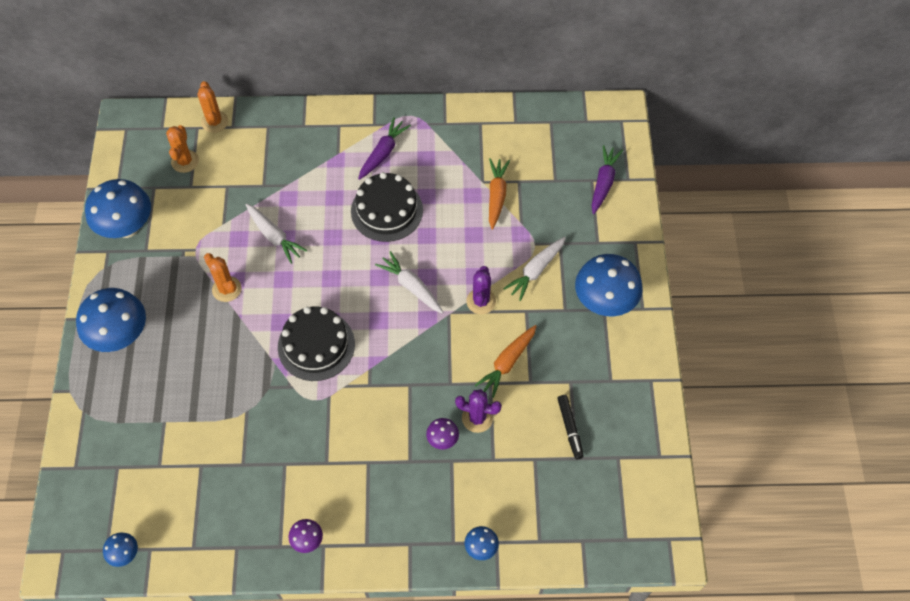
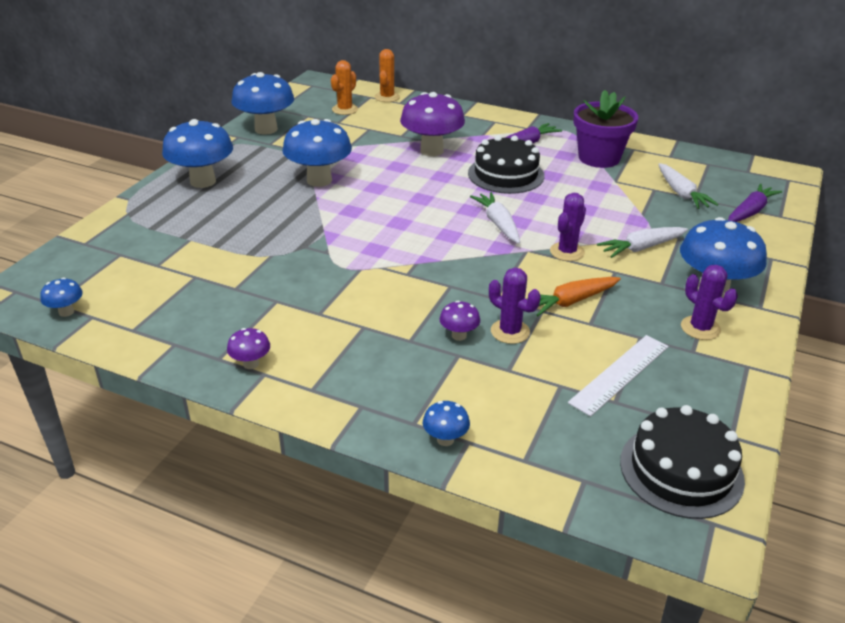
camera: 25 degrees right, 25 degrees down
orange cactus [204,253,242,302] -> blue mushroom [282,119,352,187]
white carrot [246,204,308,264] -> white carrot moved to [658,163,719,209]
black cake [278,306,355,381] -> black cake moved to [620,405,745,519]
orange carrot [489,158,510,230] -> none
black marker [557,395,584,459] -> white ruler [568,335,669,417]
none -> purple mushroom [400,92,465,156]
none -> purple flower pot [573,90,638,168]
none -> purple cactus [681,265,738,340]

